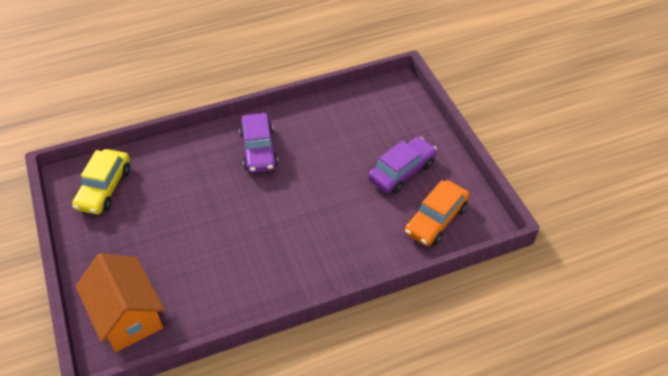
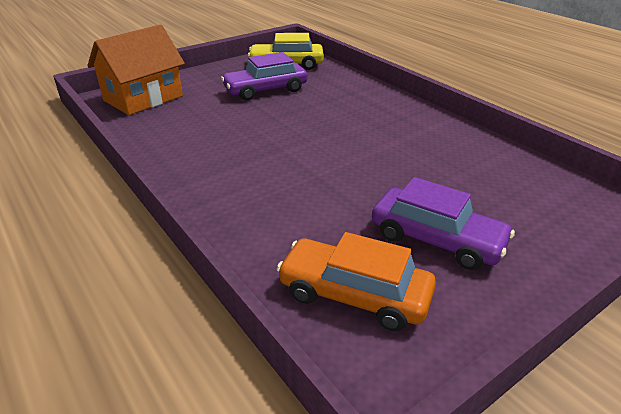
camera: 75 degrees right, 15 degrees down
purple car [239,113,278,173] -> purple car moved to [221,52,307,101]

